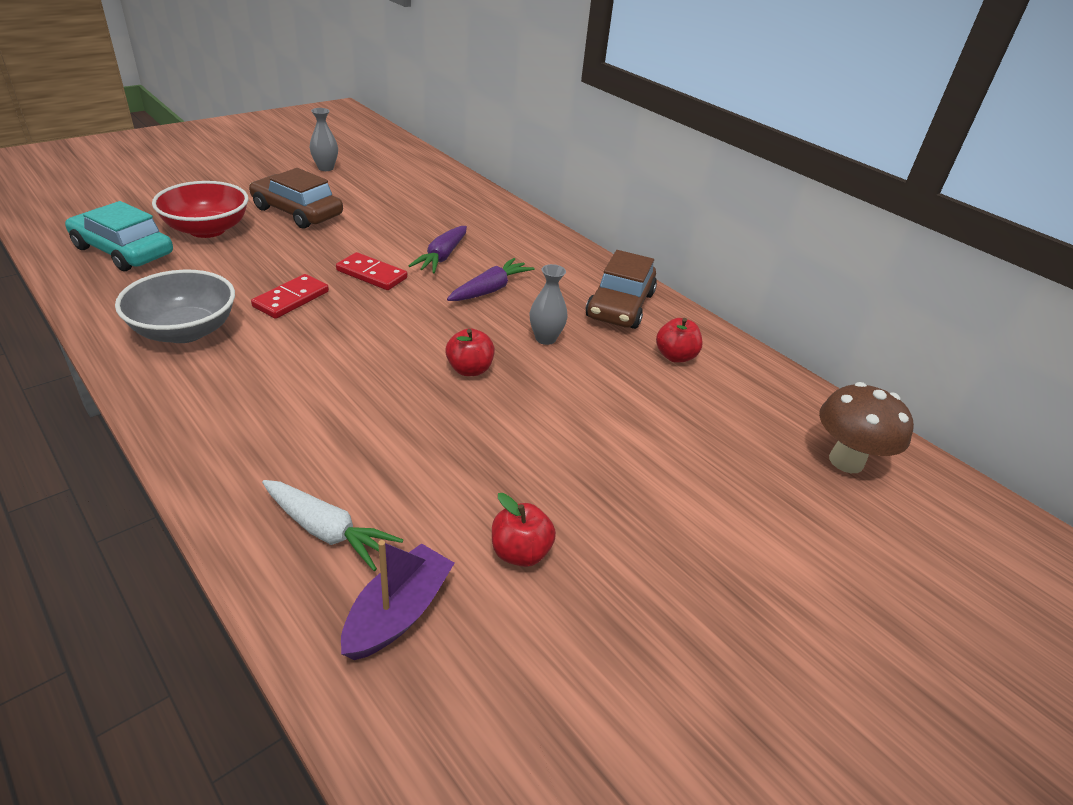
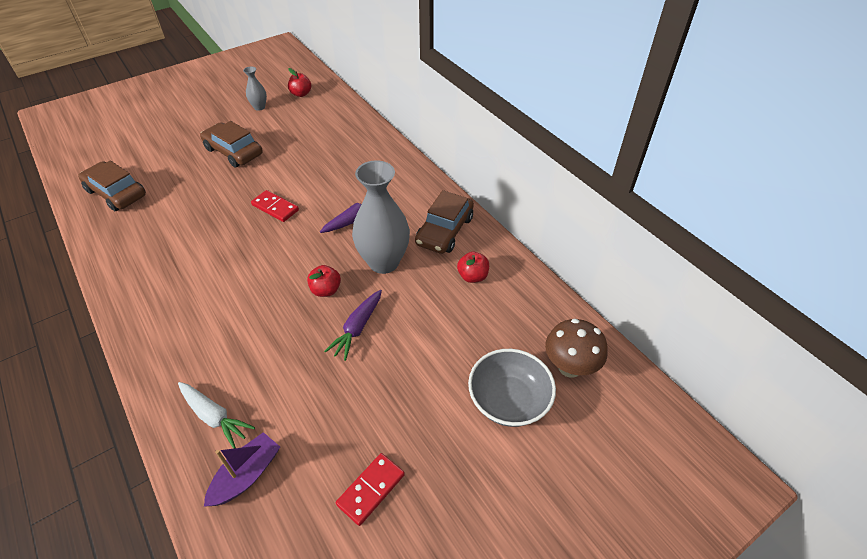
camera: 10 degrees right, 10 degrees up
turquoise car [65,201,173,271] -> brown car [78,161,146,211]
grey bowl [115,270,235,343] -> grey bowl moved to [468,349,556,427]
red bowl [152,181,249,238] -> none
red domino [251,274,329,319] -> red domino moved to [336,453,405,526]
purple carrot [408,226,467,273] -> purple carrot moved to [324,290,382,361]
red apple [492,493,556,567] -> red apple moved to [288,68,311,97]
grey vase [530,264,568,345] -> grey vase [352,160,410,274], size x2.11

